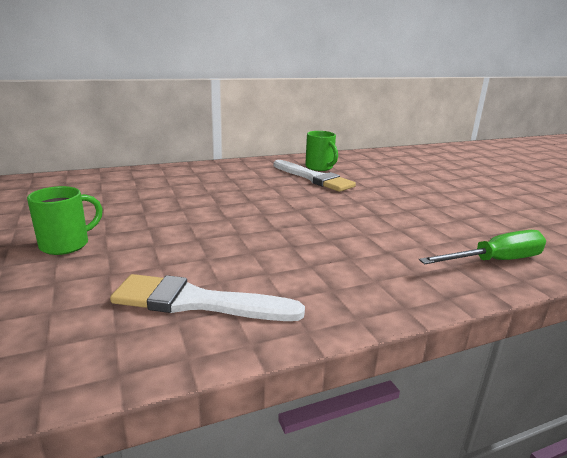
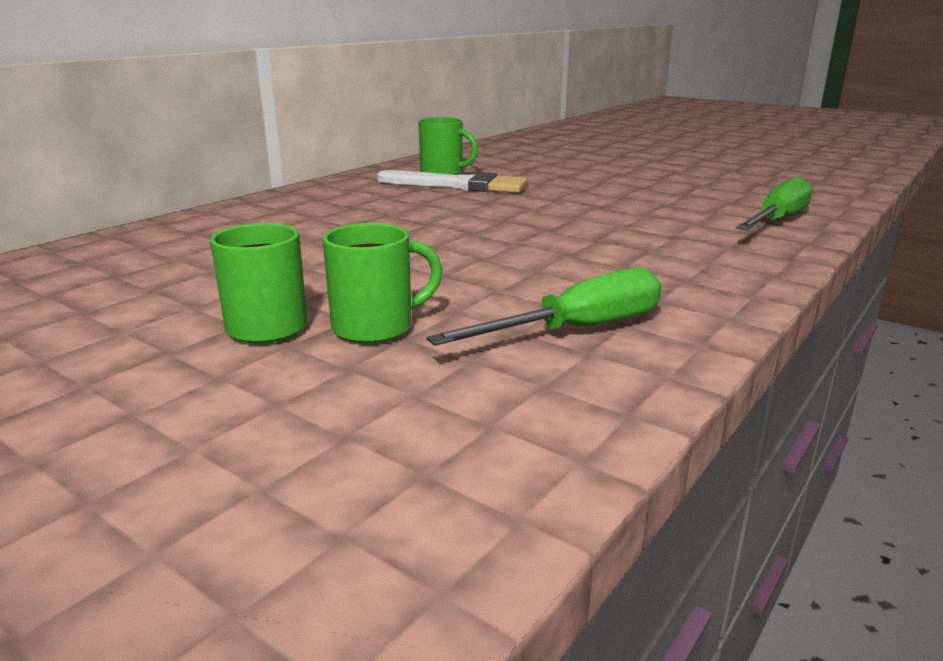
camera: 30 degrees left, 0 degrees up
white brush [110,274,305,321] -> green screwdriver [426,267,661,346]
none -> green mug [322,223,442,343]

